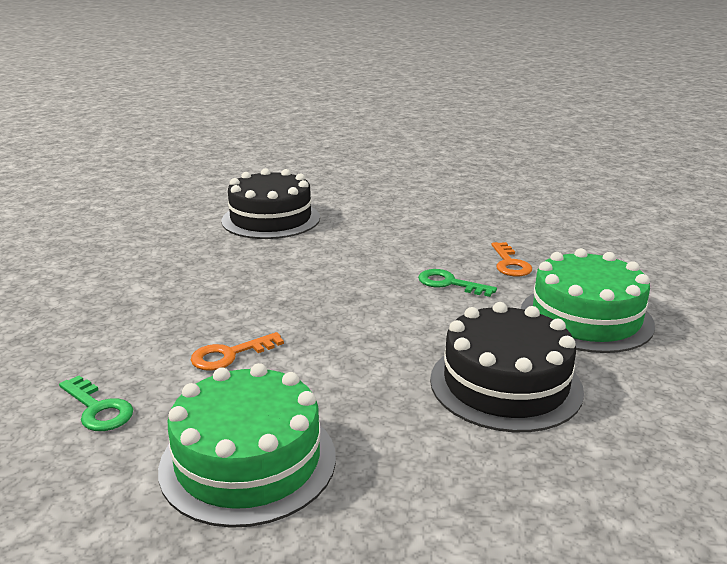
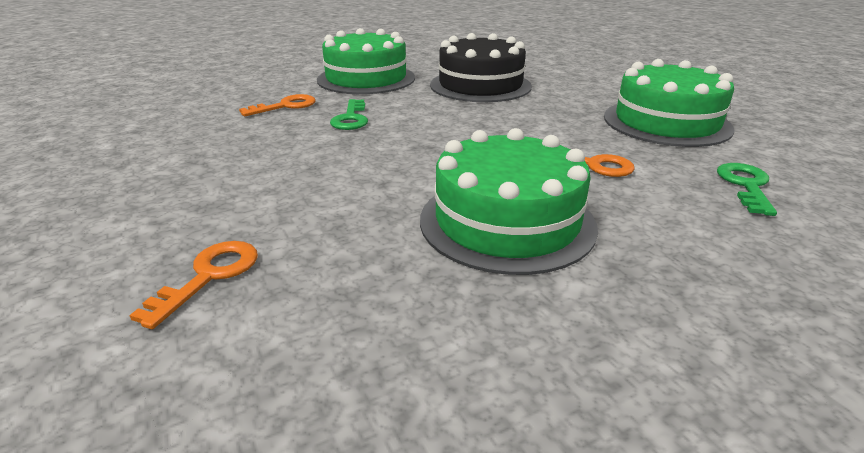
camera: 120 degrees left, 5 degrees up
black cake [221,168,320,239] -> orange key [129,241,258,329]
none -> green cake [420,128,598,275]

